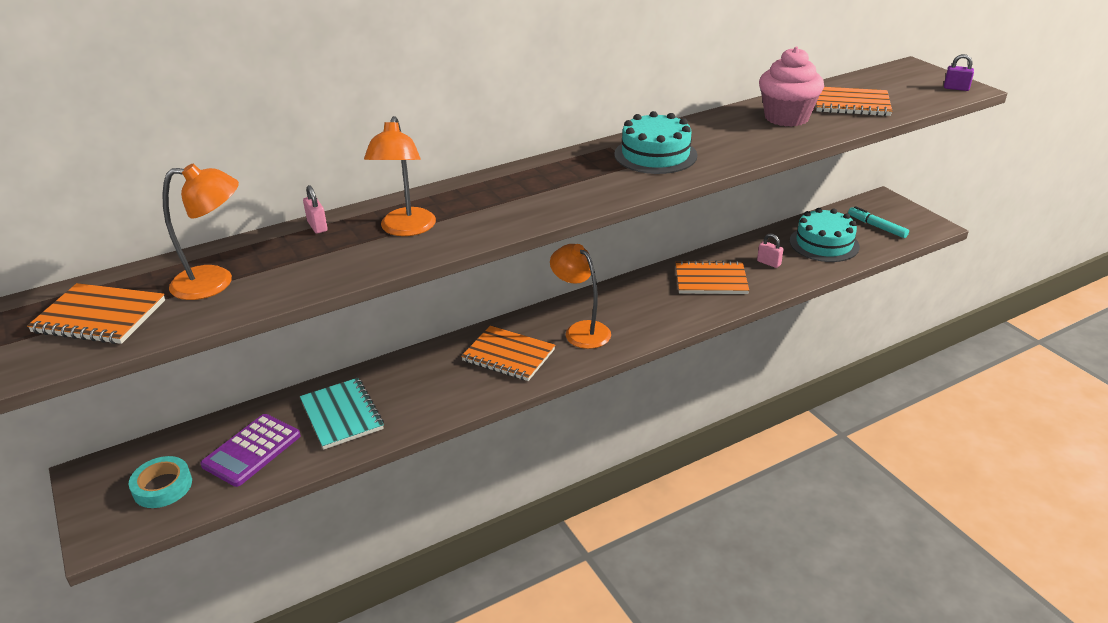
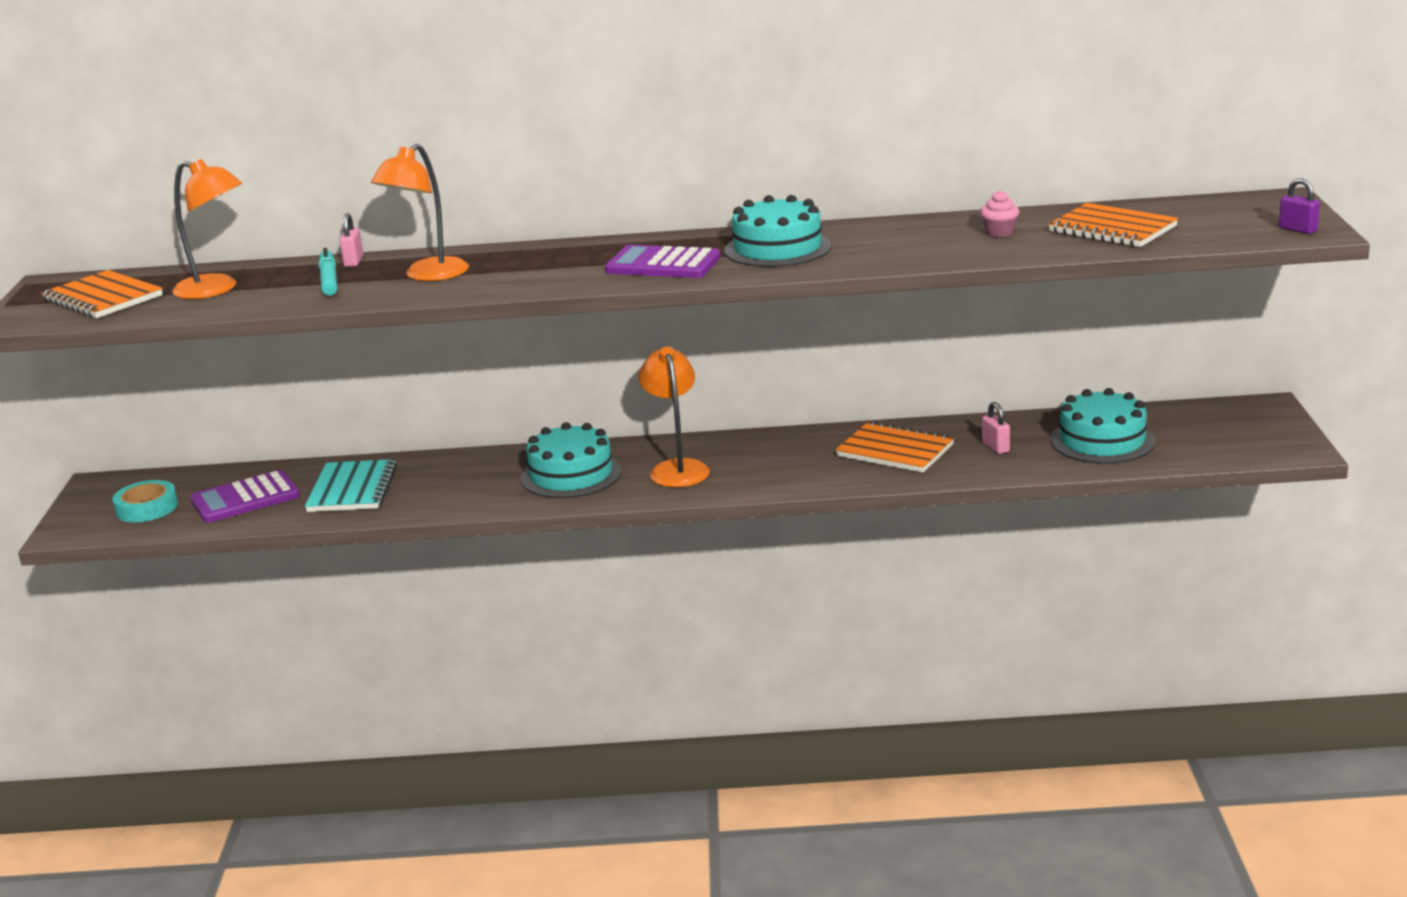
camera: 30 degrees right, 10 degrees down
orange notebook [461,326,555,381] -> turquoise cake [520,422,622,498]
pink cupcake [759,47,824,127] -> pink cupcake [980,190,1019,237], size x0.44
turquoise marker [848,206,909,238] -> turquoise marker moved to [319,248,337,296]
none -> purple calculator [605,245,720,278]

